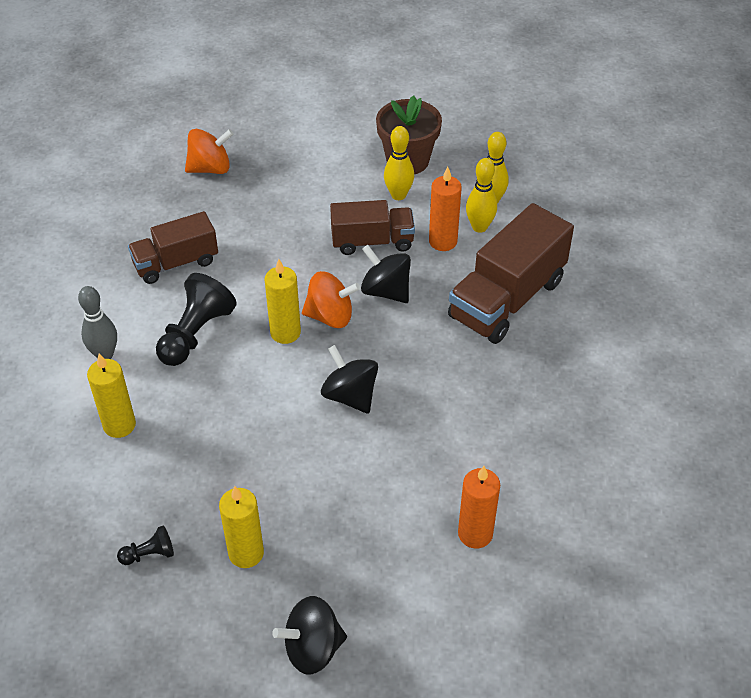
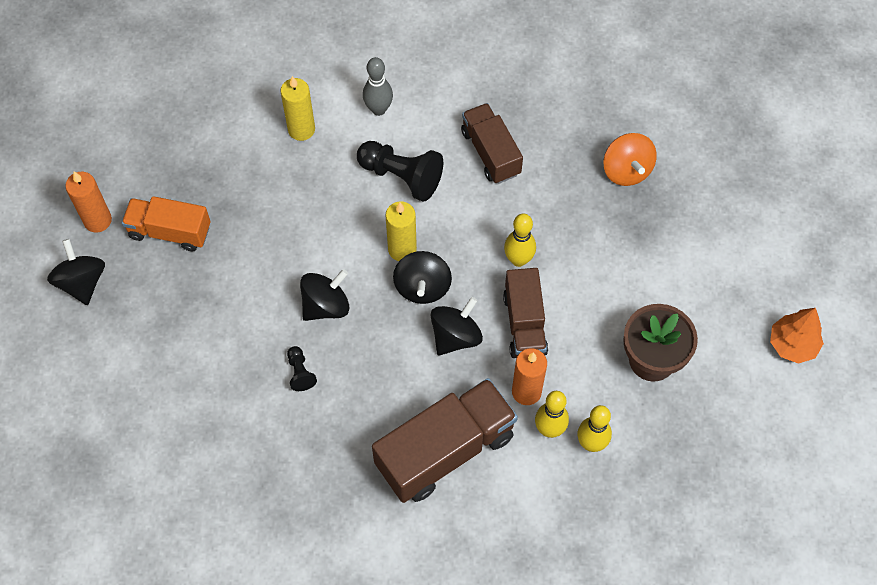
camera: 90 degrees right, 15 degrees up
black pawn [117,526,174,565] -> black pawn moved to [287,346,317,391]
yellow candle [219,486,264,568] -> orange truck [122,196,211,251]
orange spinning top [302,271,360,328] -> black spinning top [393,251,452,304]
yellow bowling pin [384,126,414,200] -> yellow bowling pin moved to [504,214,536,267]
brown truck [448,203,574,344] -> brown truck turned 105 degrees clockwise [372,378,518,503]
orange candle [458,466,500,549] -> orange candle moved to [65,172,112,233]
none -> orange tree [770,308,824,364]

